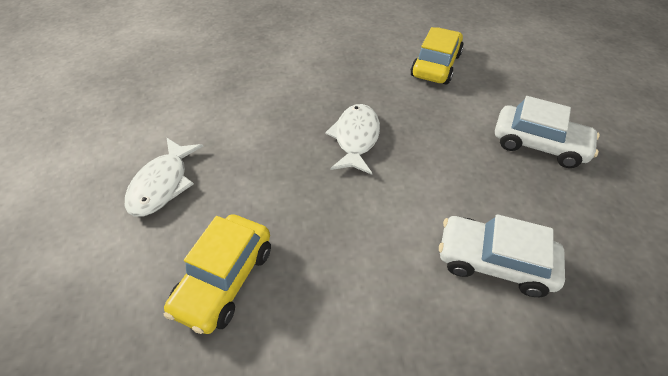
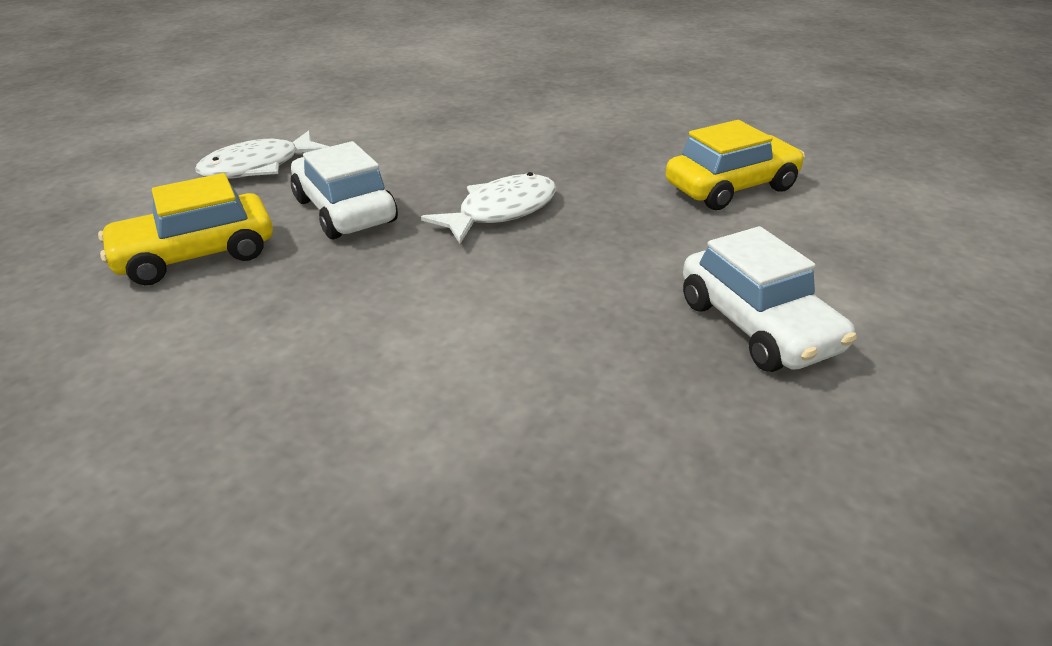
camera: 40 degrees right, 15 degrees down
white car [439,214,565,297] -> white car moved to [291,141,398,240]

